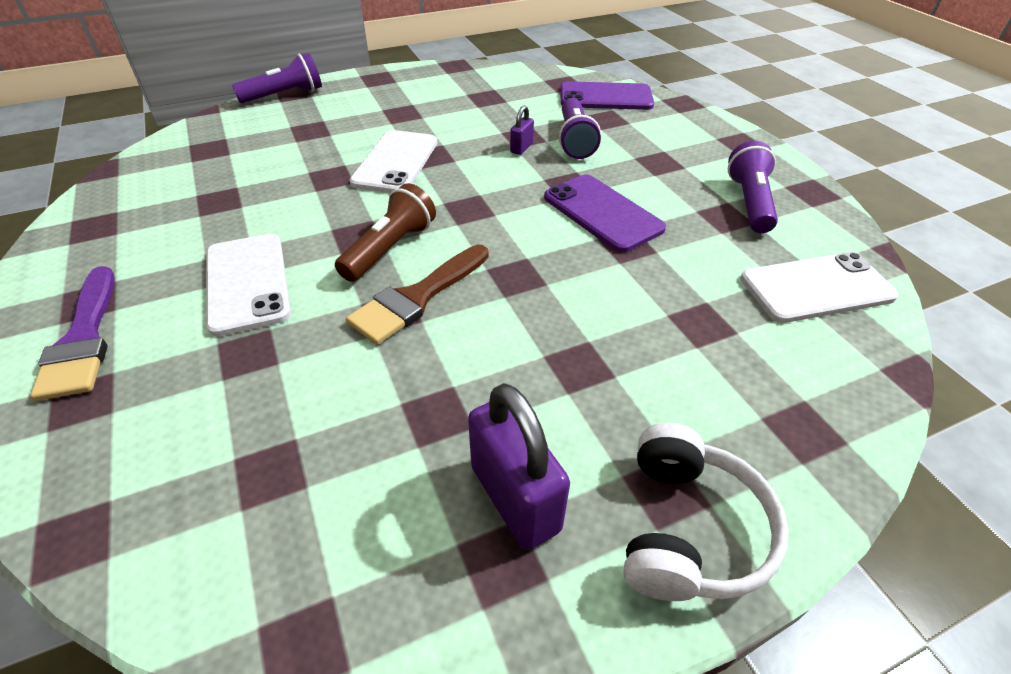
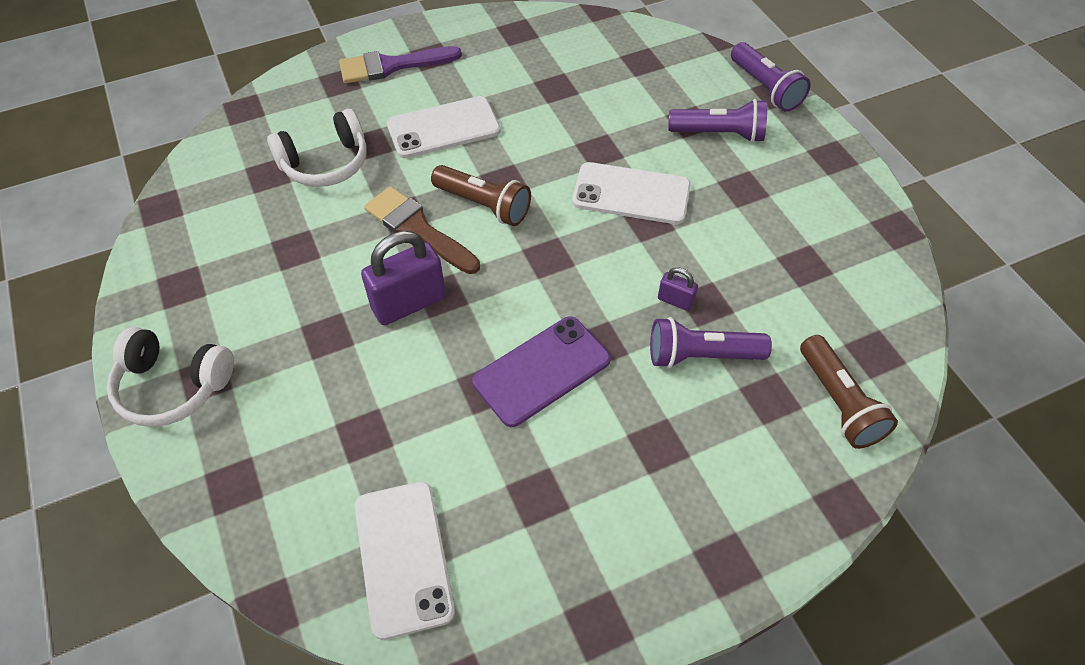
camera: 90 degrees right, 10 degrees up
purple padlock [468,383,570,550] -> purple padlock moved to [361,231,446,325]
purple phone [560,81,654,110] -> brown flashlight [800,335,898,449]
purple flashlight [728,141,778,233] -> purple flashlight moved to [668,99,767,143]
none -> white headphones [267,109,367,187]

